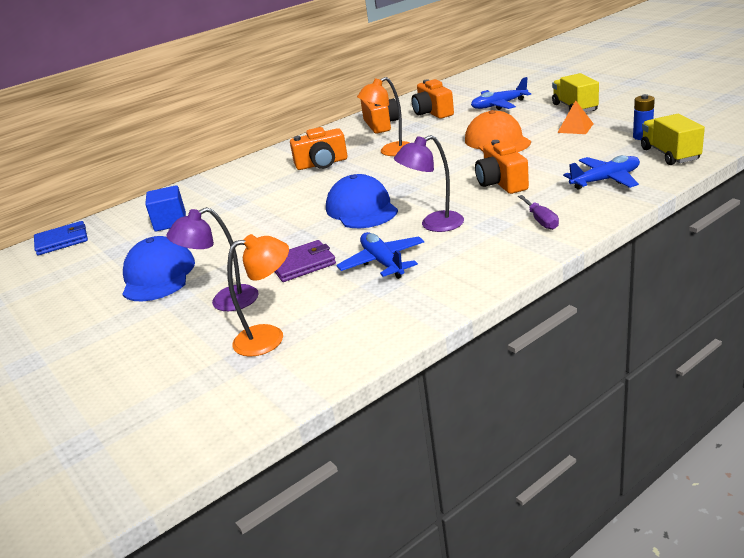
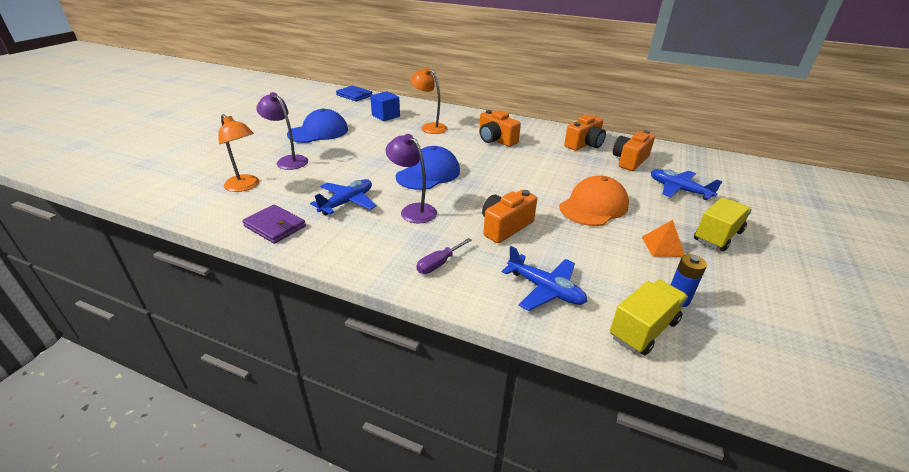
camera: 55 degrees right, 5 degrees up
purple wallet [275,240,336,282] -> purple wallet moved to [242,205,306,244]
orange lamp [357,77,410,156] -> orange lamp moved to [410,67,447,134]

